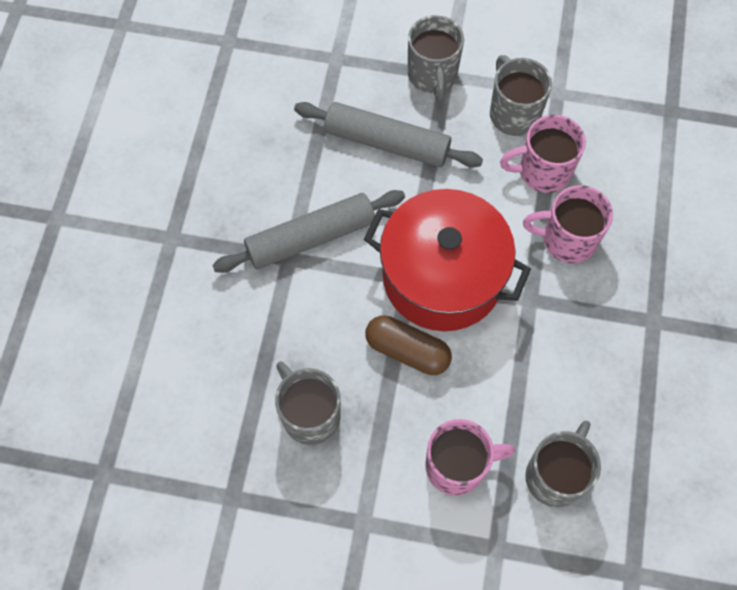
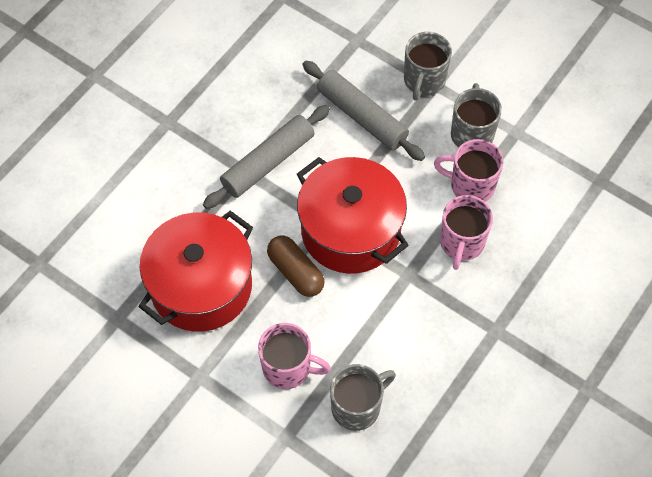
camera: 25 degrees right, 5 degrees down
grey rolling pin [212,190,405,273] -> grey rolling pin turned 45 degrees counterclockwise [203,105,330,209]
grey mug [275,362,341,445] -> red pot [138,211,253,332]
pink mug [523,185,613,263] -> pink mug turned 105 degrees counterclockwise [440,195,493,270]

